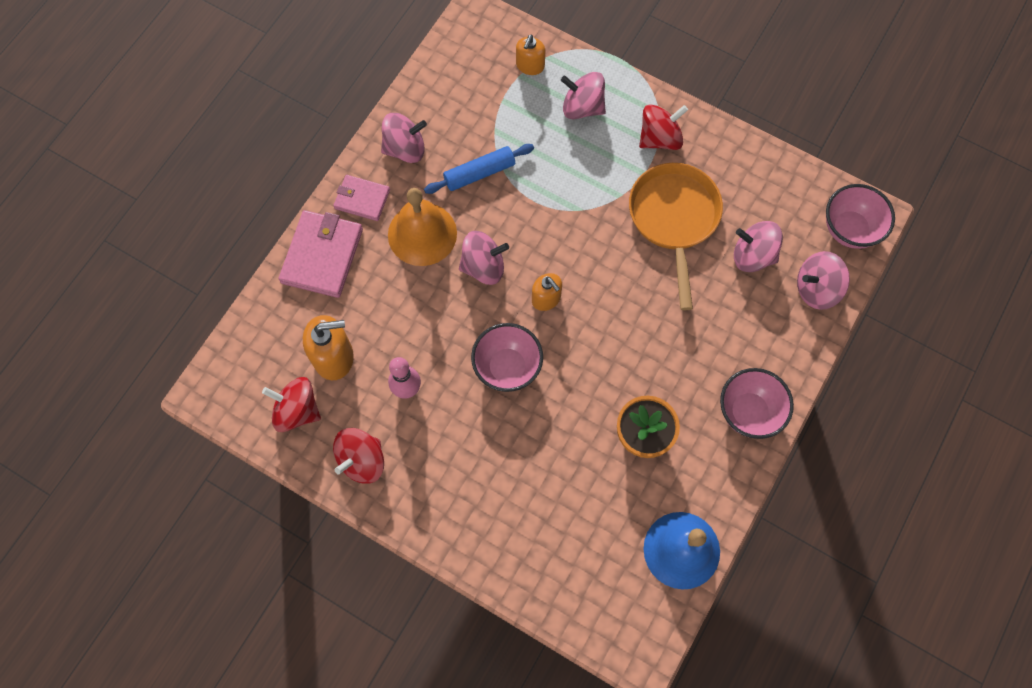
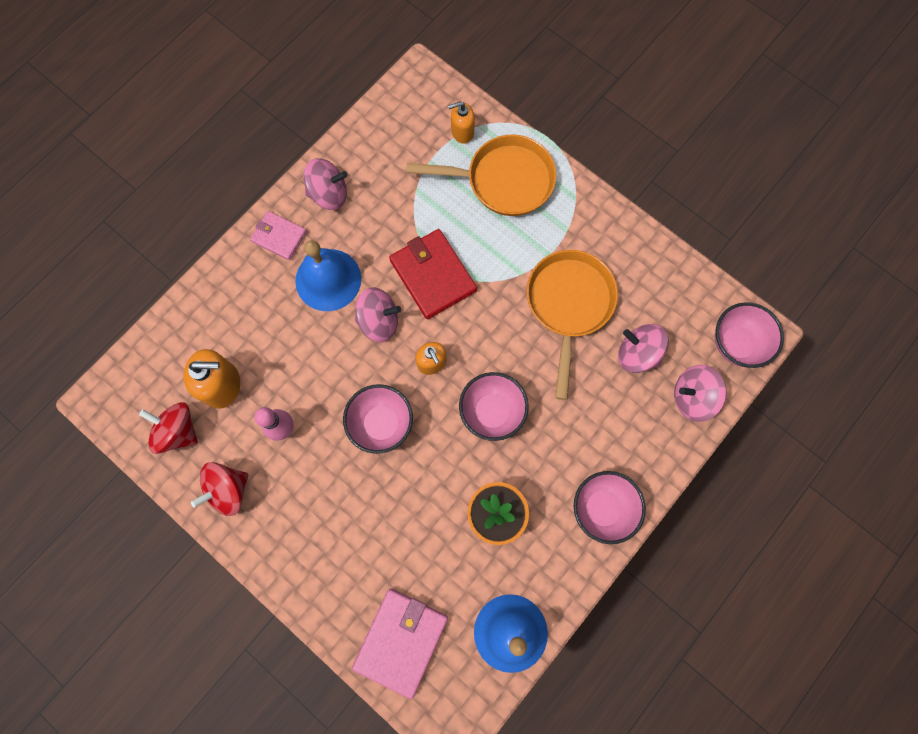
camera: 10 degrees right, 5 degrees up
pink wallet [279,210,363,298] -> pink wallet moved to [352,589,448,699]
orange bell [388,188,457,266] -> blue bell [295,240,361,311]
blue rolling pin [424,144,534,194] -> none
orange soap dispenser [516,35,545,75] -> orange soap dispenser turned 45 degrees clockwise [448,101,475,144]
pink spinning top [561,72,606,120] -> orange pan [406,134,557,216]
red spinning top [639,104,688,150] -> none
none -> red wallet [389,229,477,319]
none -> pink bowl [459,372,529,441]

